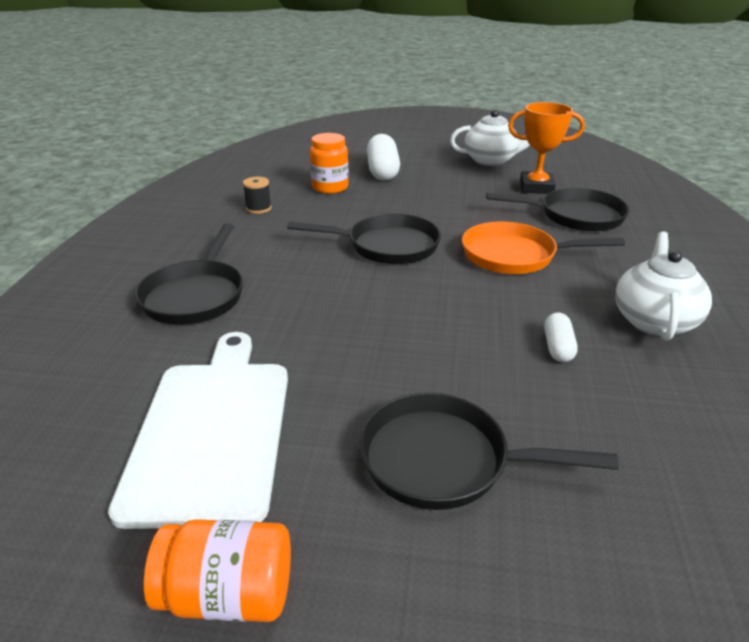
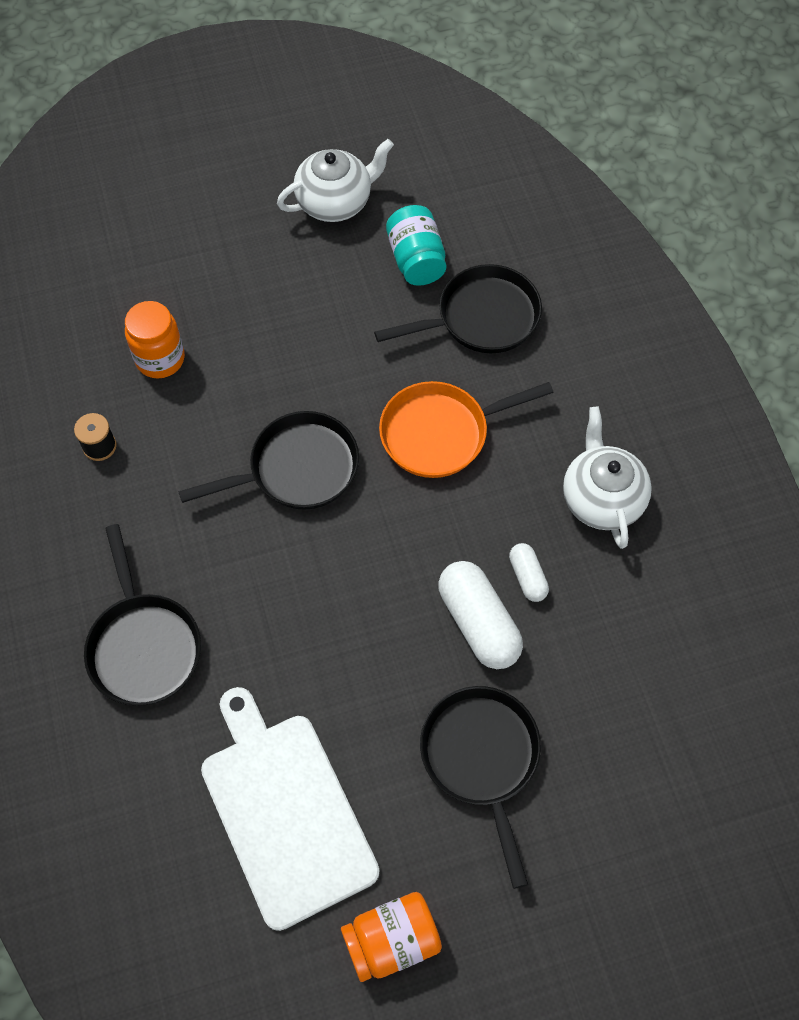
camera: 25 degrees left, 30 degrees up
black pan [359,393,619,510] -> black pan turned 90 degrees clockwise [420,686,541,889]
white capsule [367,134,400,181] -> white capsule moved to [438,561,523,669]
orange trophy [508,102,585,194] -> turquoise jar [386,205,446,286]

